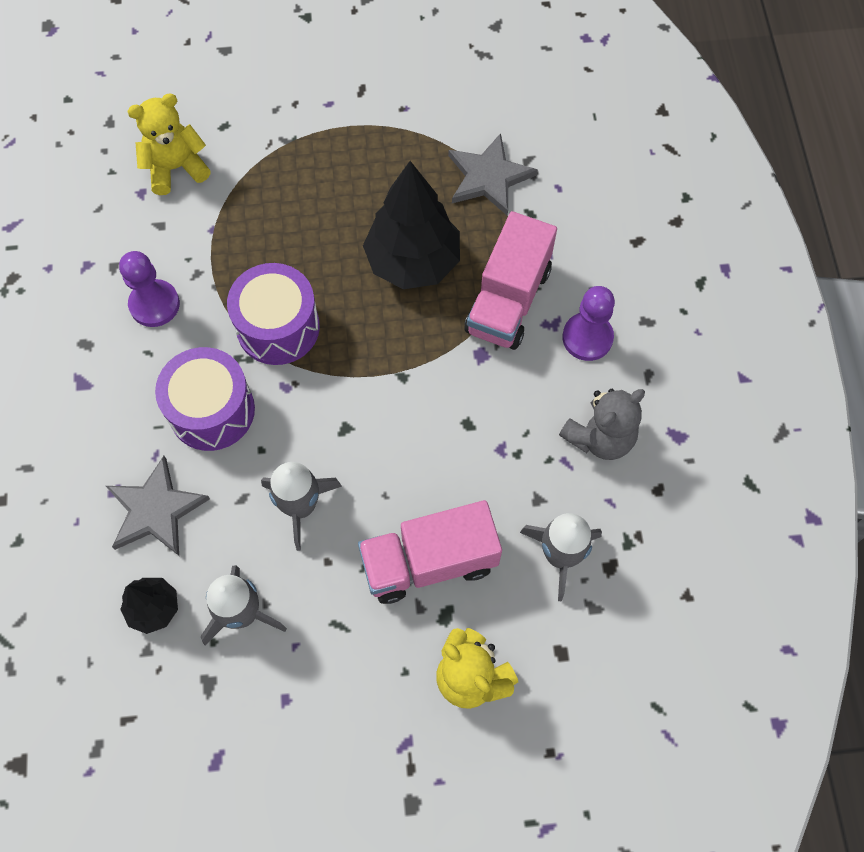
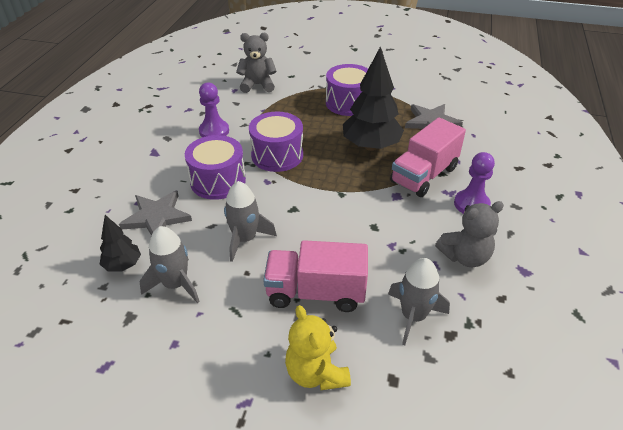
camera: 20 degrees right, 25 degrees down
yellow teddy bear [127,93,211,195] -> grey teddy bear [236,33,277,93]
none -> purple drum [326,64,368,116]

